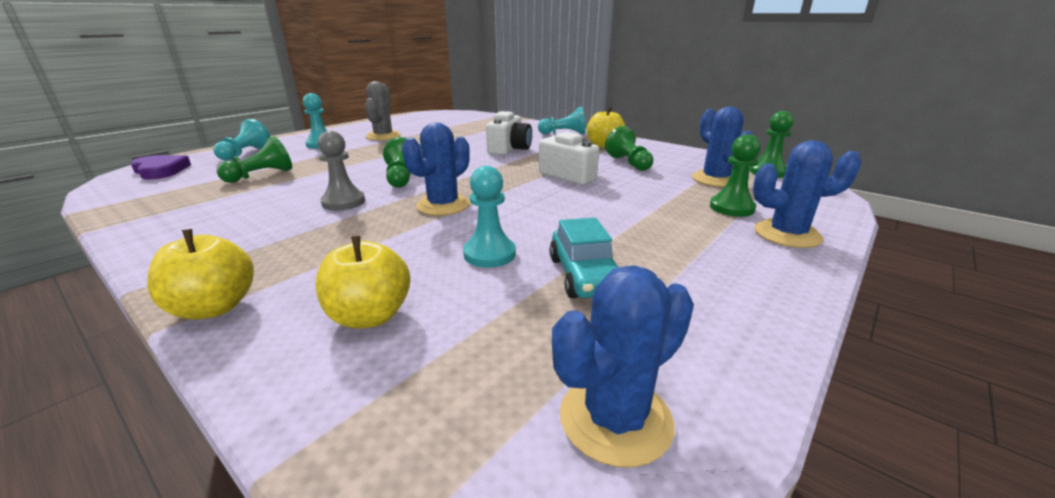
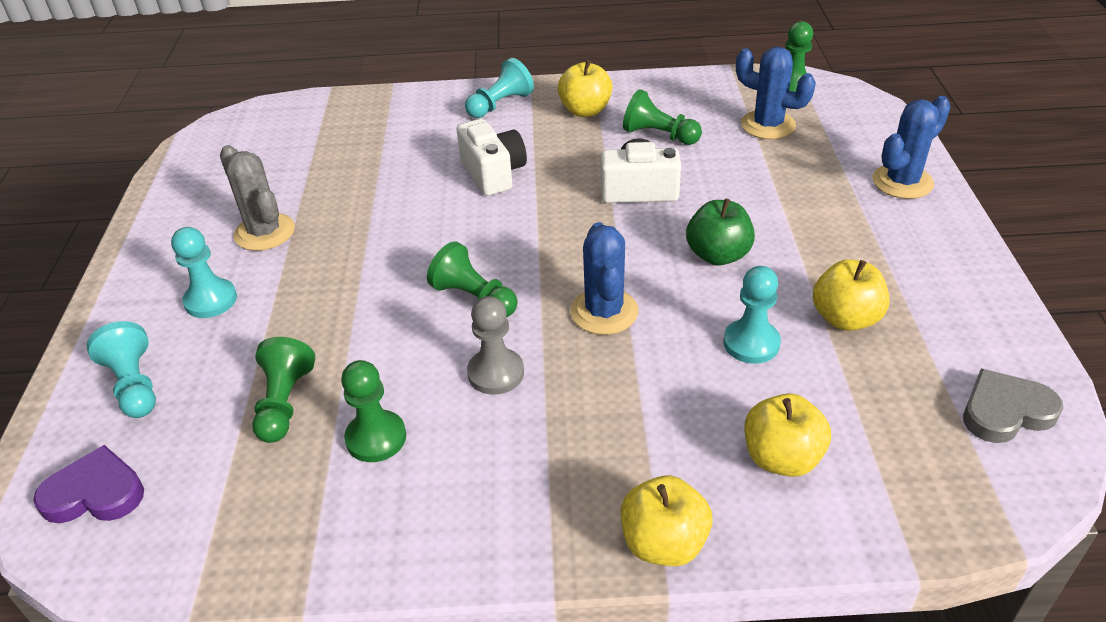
camera: 40 degrees left, 15 degrees up
turquoise car [550,218,619,298] -> yellow apple [813,259,889,331]
blue cactus [552,265,694,468] -> grey heart [963,368,1064,443]
green pawn [710,134,761,217] -> green pawn moved to [341,360,406,462]
none -> green apple [686,198,755,266]

